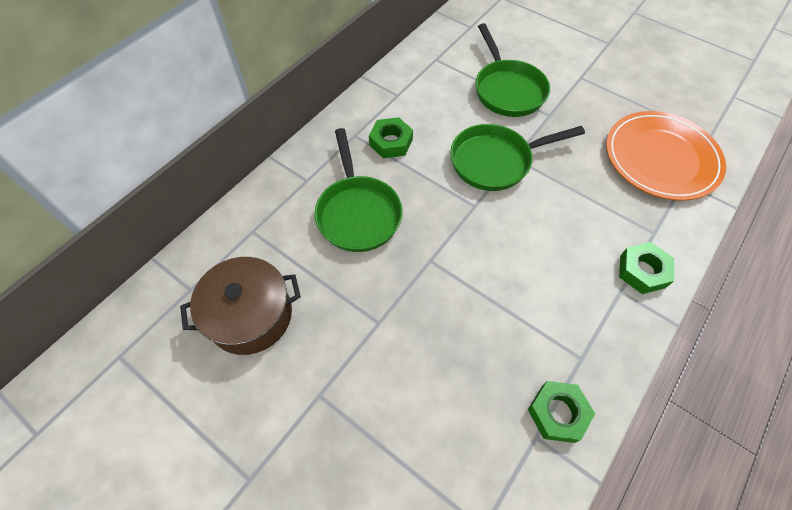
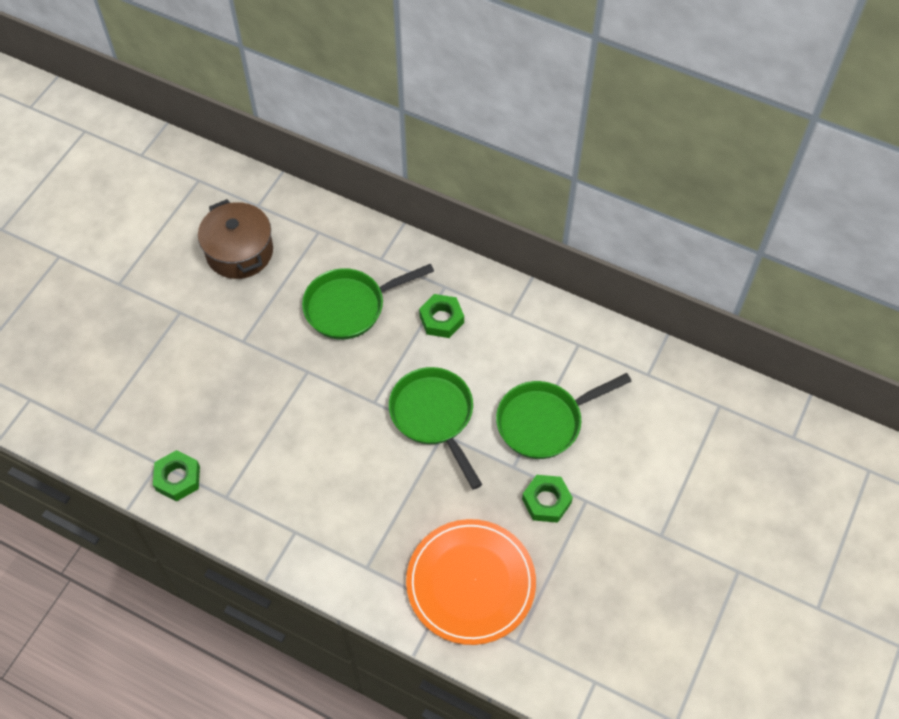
camera: 80 degrees right, 0 degrees up
green nut [619,242,674,294] -> green nut moved to [522,475,573,523]

